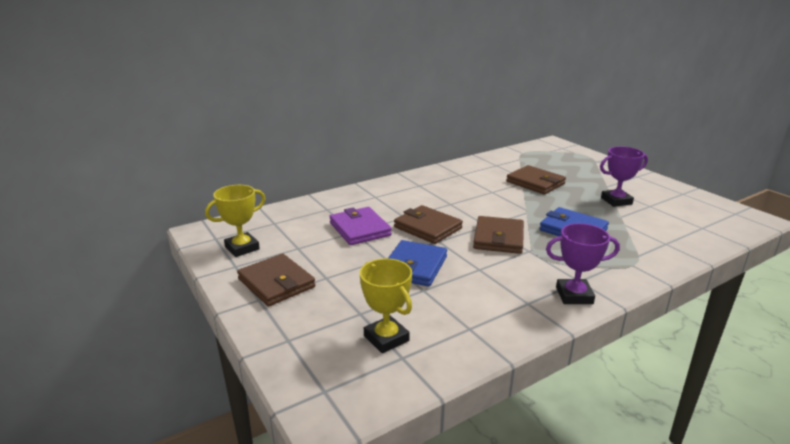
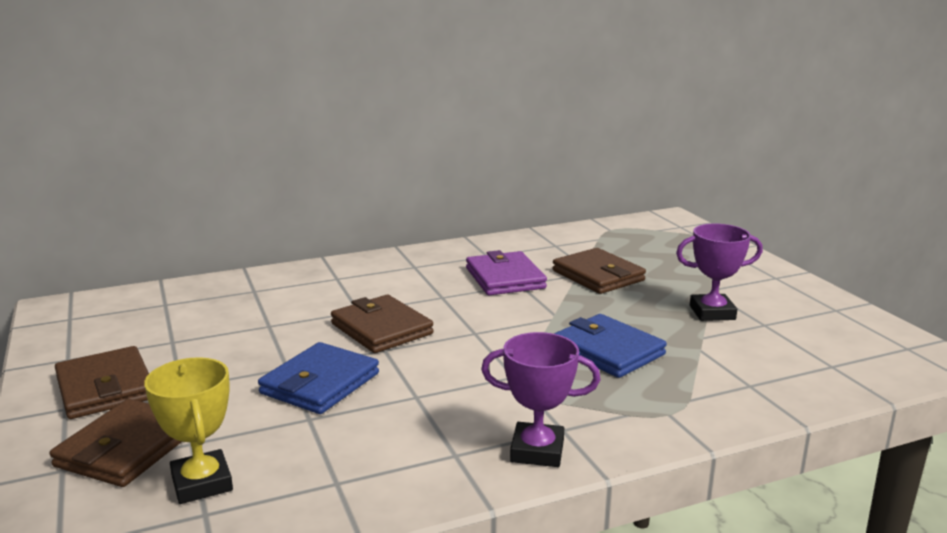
camera: 10 degrees right, 5 degrees down
yellow trophy [205,185,266,257] -> none
purple wallet [329,207,392,245] -> purple wallet moved to [466,250,547,295]
brown wallet [473,216,524,254] -> brown wallet moved to [50,399,182,487]

